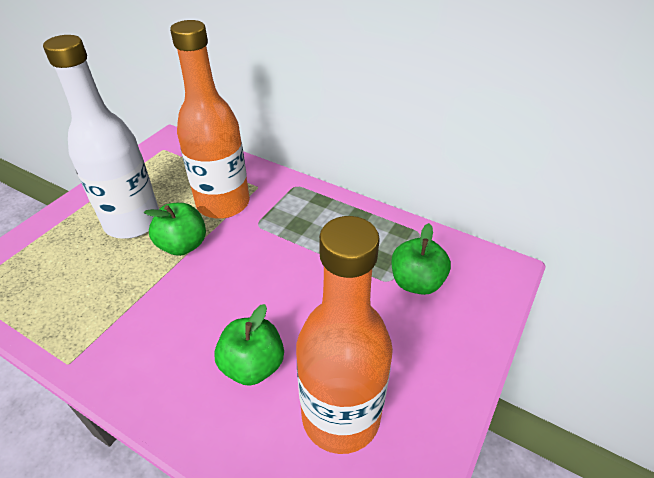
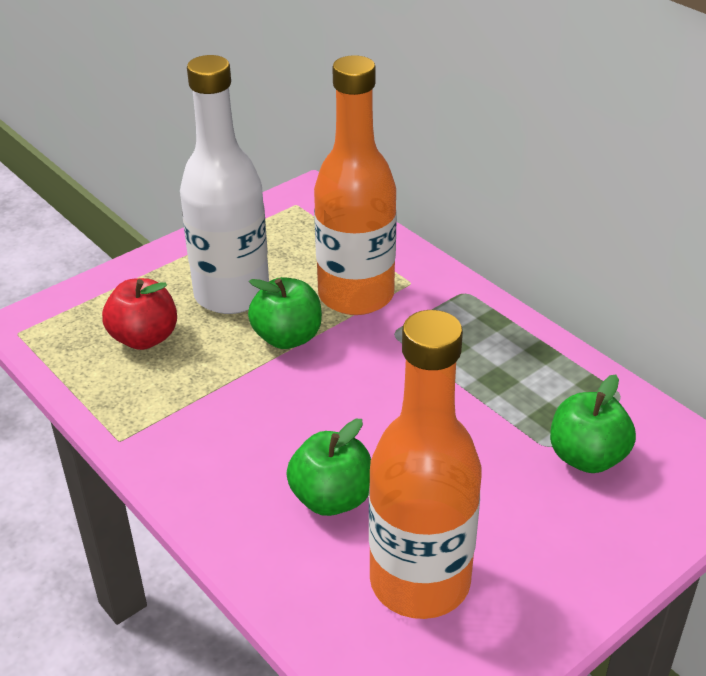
camera: 20 degrees right, 5 degrees down
none -> red apple [102,278,177,350]

